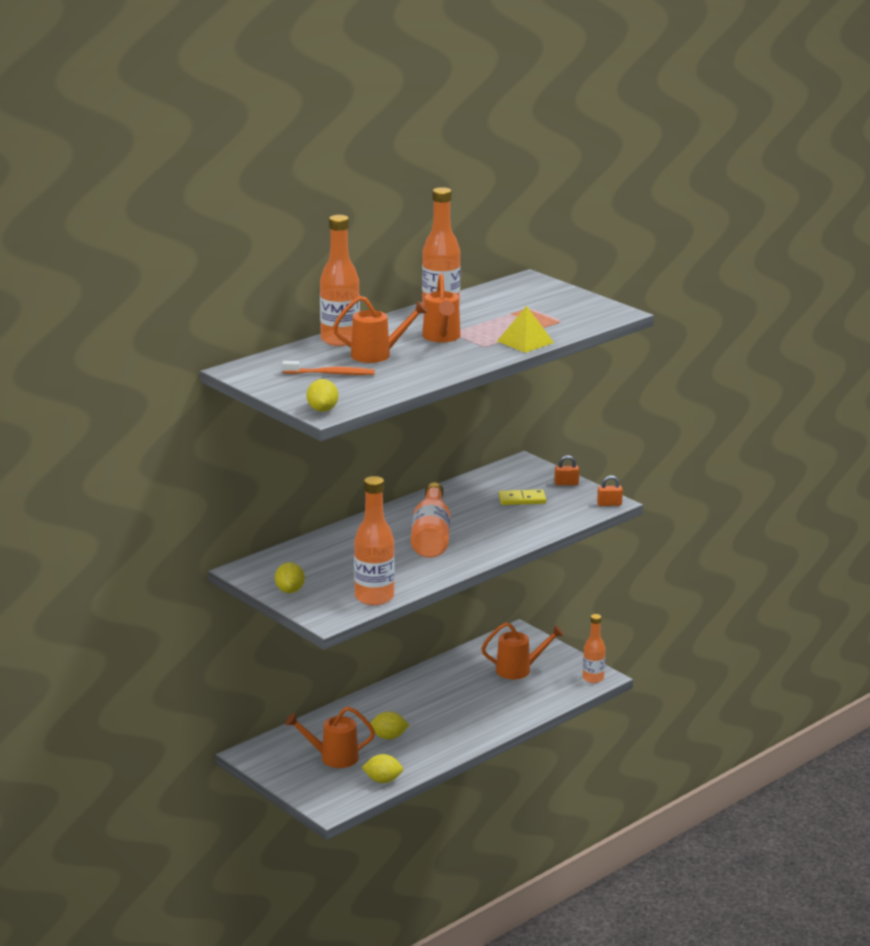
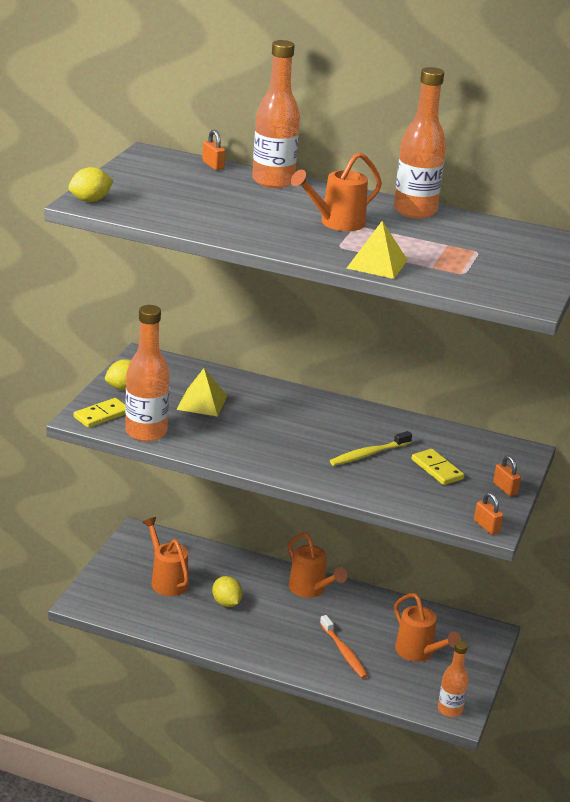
camera: 60 degrees right, 5 degrees up
orange toothbrush [282,361,375,375] -> orange toothbrush moved to [320,615,368,679]
orange watering can [333,296,428,363] -> orange watering can moved to [288,532,347,598]
yellow lemon [362,754,403,783] -> none
orange bottle [411,482,451,558] -> none
none -> yellow domino [73,398,126,428]
none -> yellow pyramid [176,368,227,417]
none -> orange padlock [202,130,225,170]
none -> yellow toothbrush [330,431,412,466]

